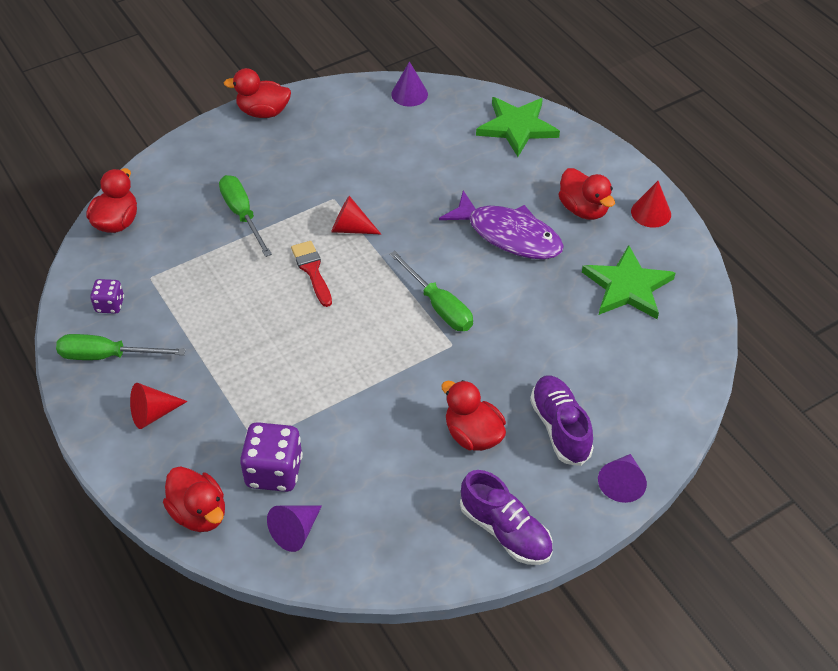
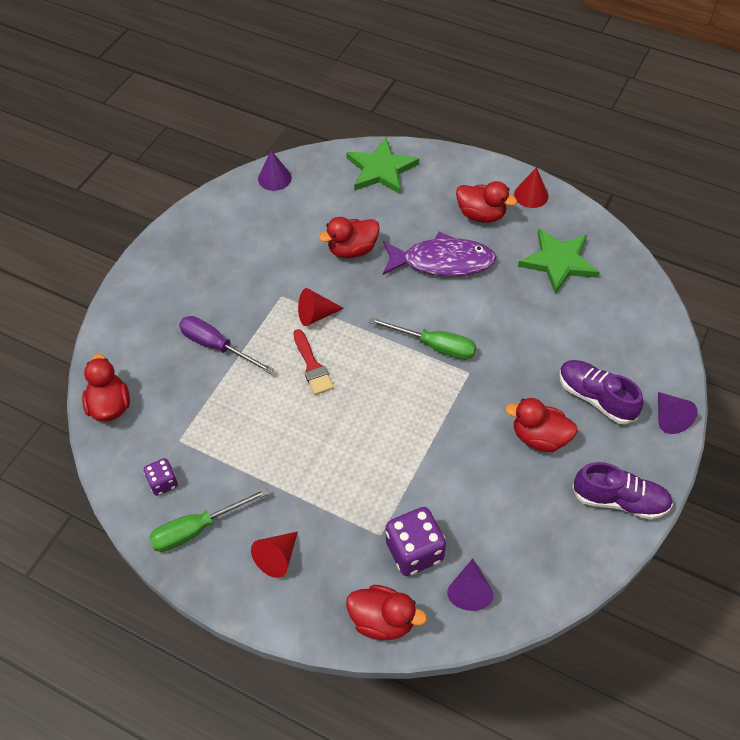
camera: 30 degrees left, 5 degrees up
green screwdriver [219,175,272,257] -> purple screwdriver [179,316,273,374]
red duck [224,68,291,118] -> red duck moved to [319,217,380,258]
red brush [291,241,332,307] -> red brush turned 150 degrees counterclockwise [293,329,334,395]

